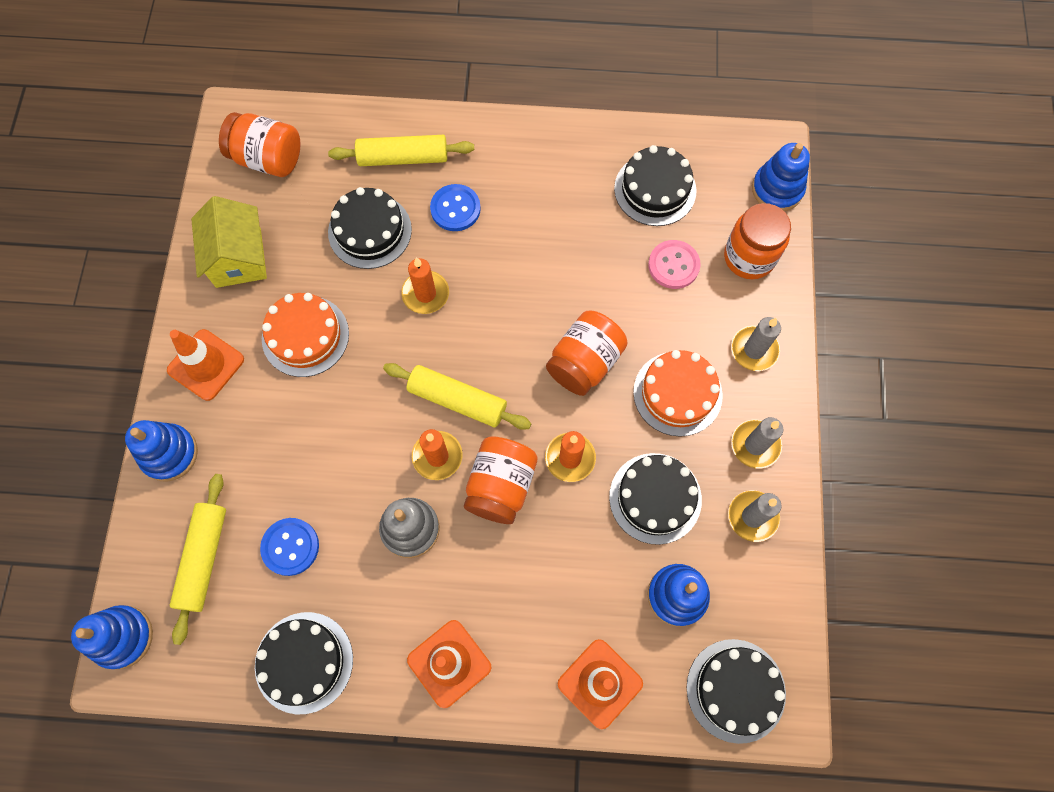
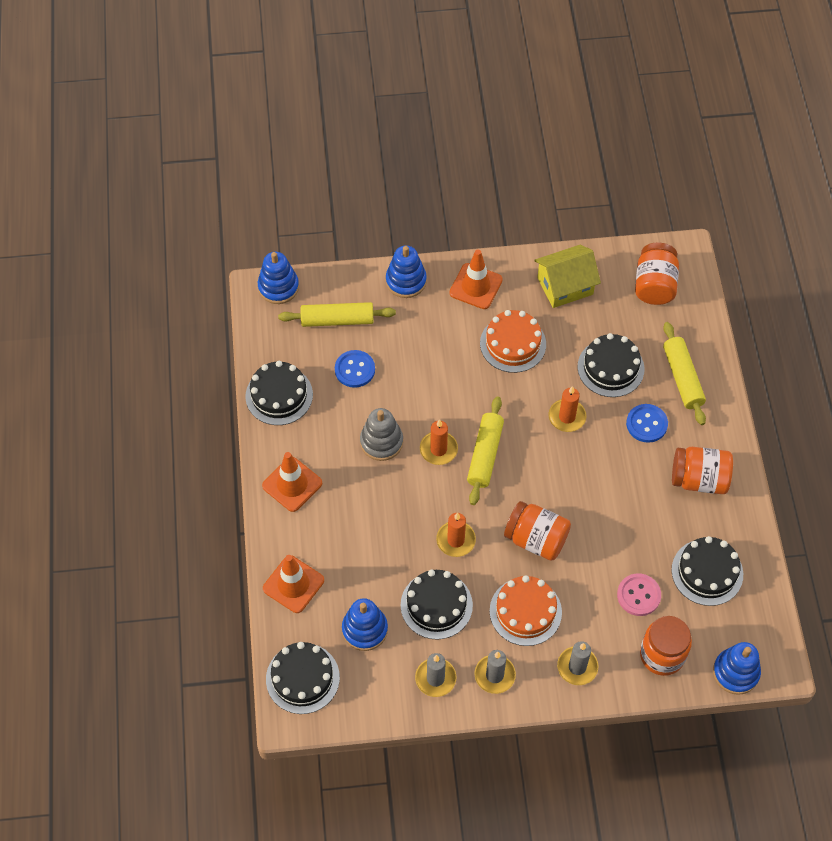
camera: 80 degrees right, 10 degrees down
orange jar [464,436,537,524] -> orange jar moved to [672,447,733,494]

